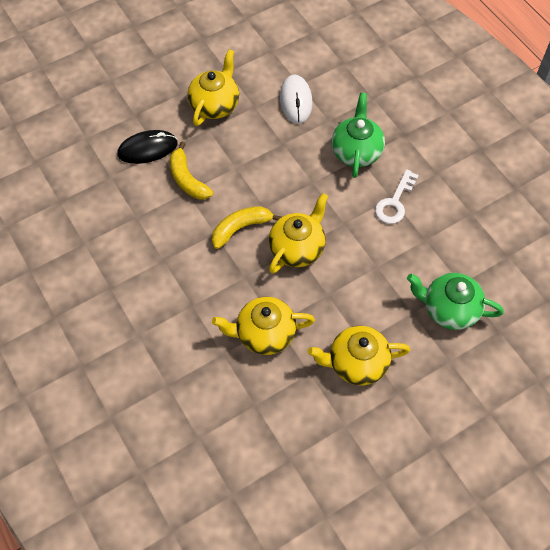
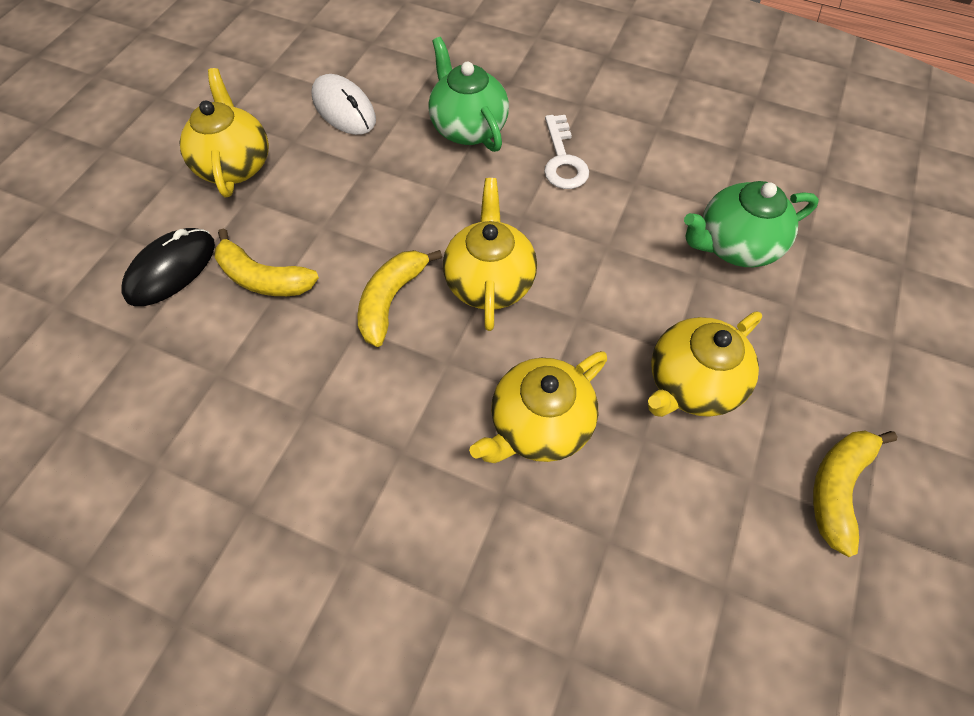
camera: 35 degrees left, 0 degrees up
none -> yellow banana [813,431,898,557]

